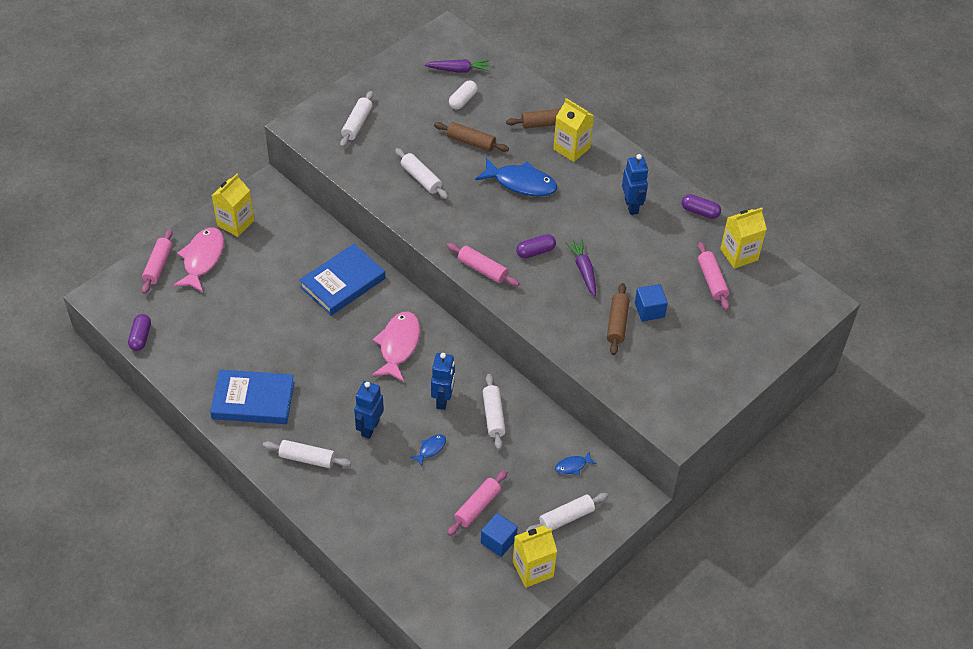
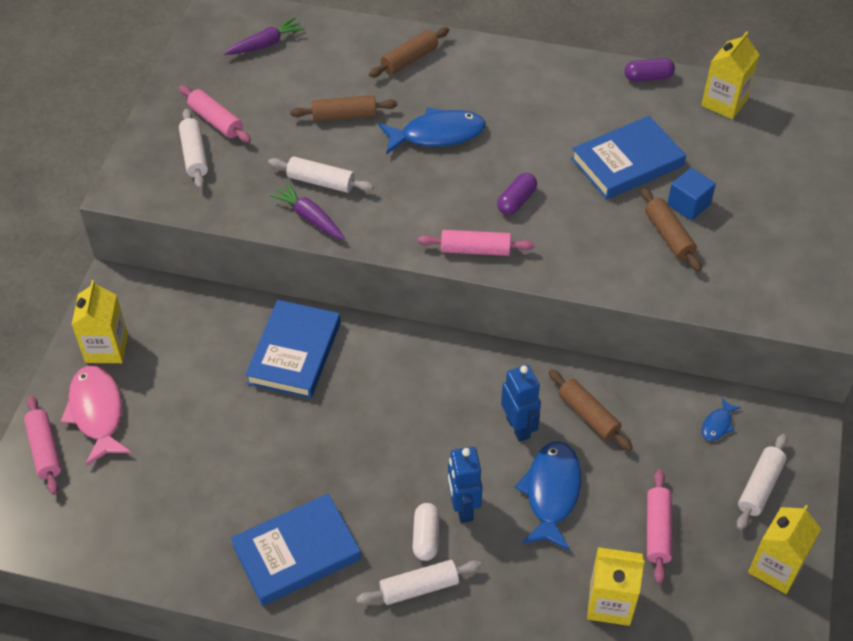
camera: 30 degrees left, 0 degrees up
purple capsule [128,314,151,351] -> none
pink fish [372,312,420,382] -> none
blue fish [410,435,446,466] -> blue fish [515,441,581,551], size x2.12
white capsule [449,80,478,109] -> white capsule moved to [413,503,439,561]
blue cube [481,513,518,557] -> none
white rolling pin [483,374,506,450] -> brown rolling pin [548,369,633,451]
yellow carton [553,98,594,162] -> yellow carton moved to [587,547,645,626]
purple carrot [565,239,596,296] -> purple carrot moved to [270,182,345,240]
blue robot [622,154,648,215] -> none
pink rolling pin [698,242,730,311] -> pink rolling pin moved to [179,85,251,143]
none -> blue book [571,116,686,200]

